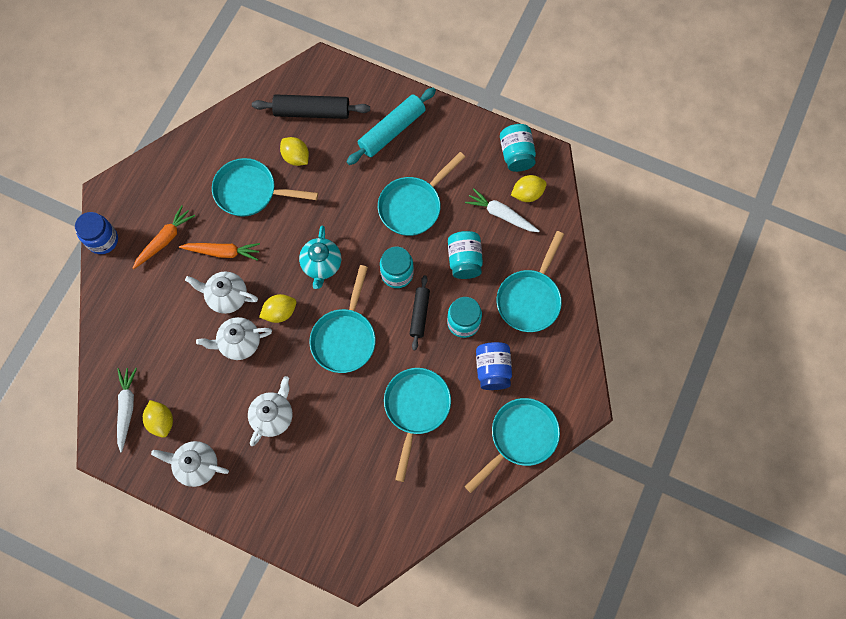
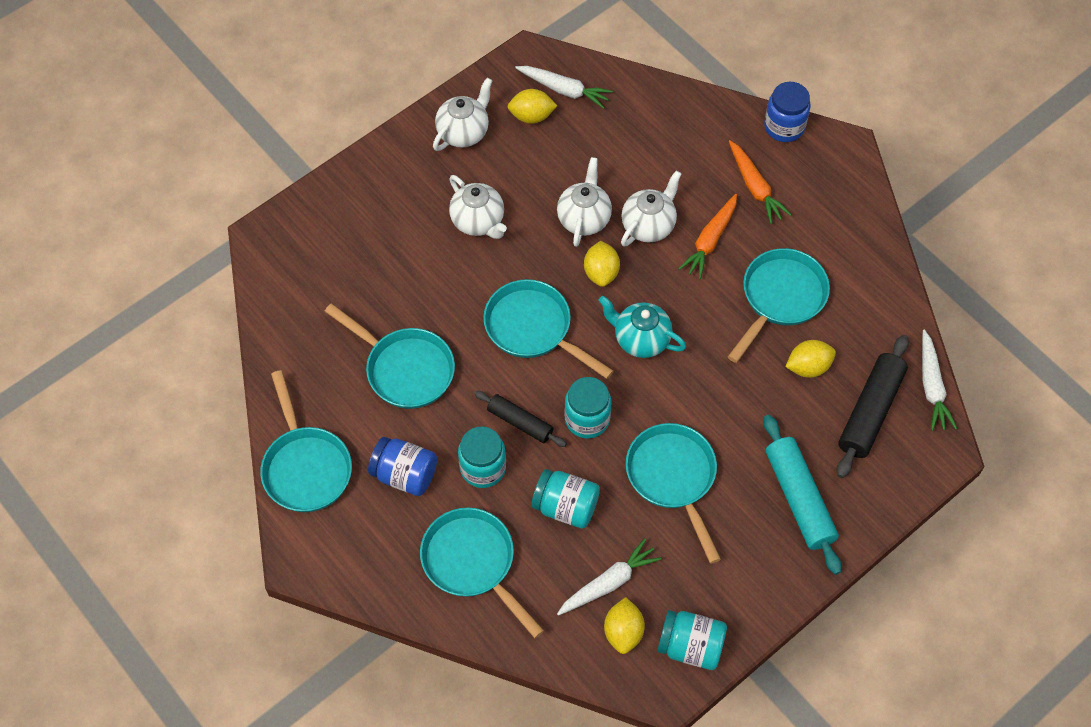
camera: 115 degrees right, 10 degrees down
none -> white carrot [922,330,957,431]

